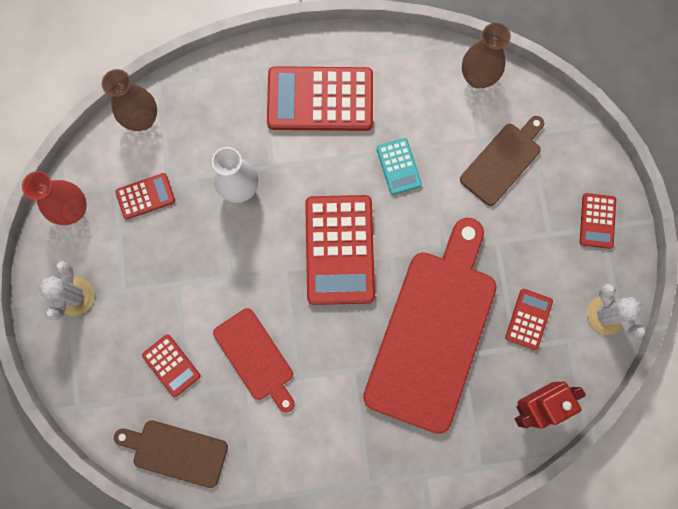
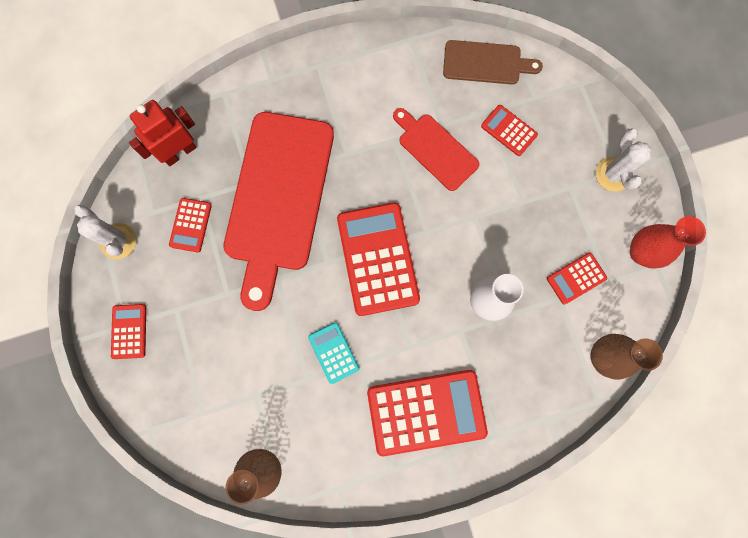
camera: 170 degrees right, 0 degrees up
brown cutting board [460,116,544,206] -> none

